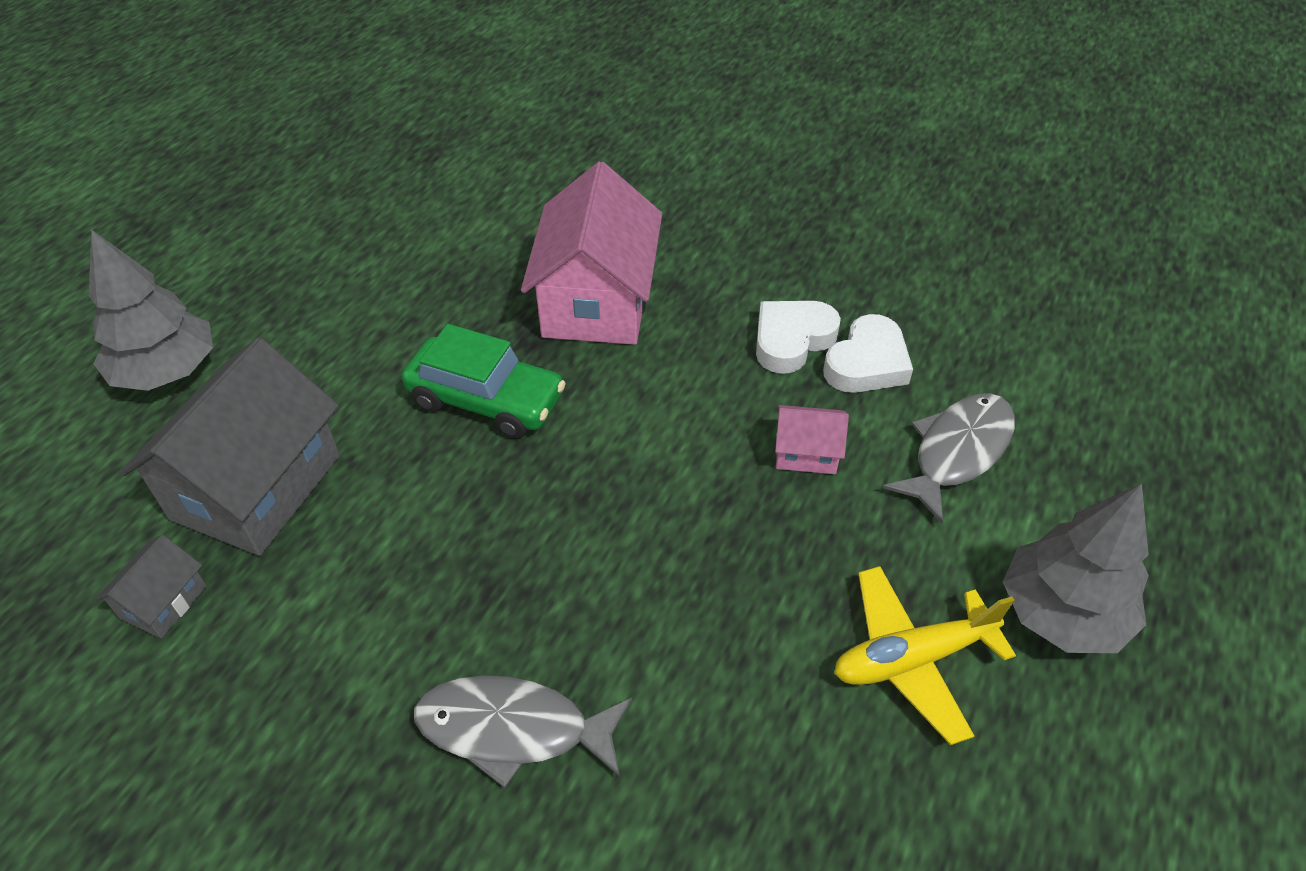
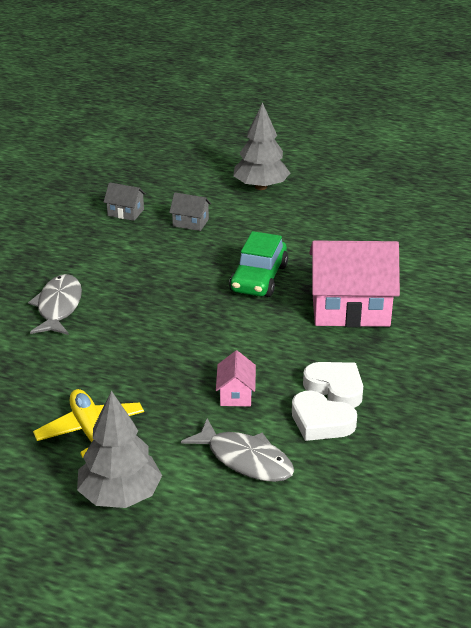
camera: 85 degrees right, 15 degrees down
grey house [120,337,340,556] -> grey house [169,192,211,231], size x0.45

